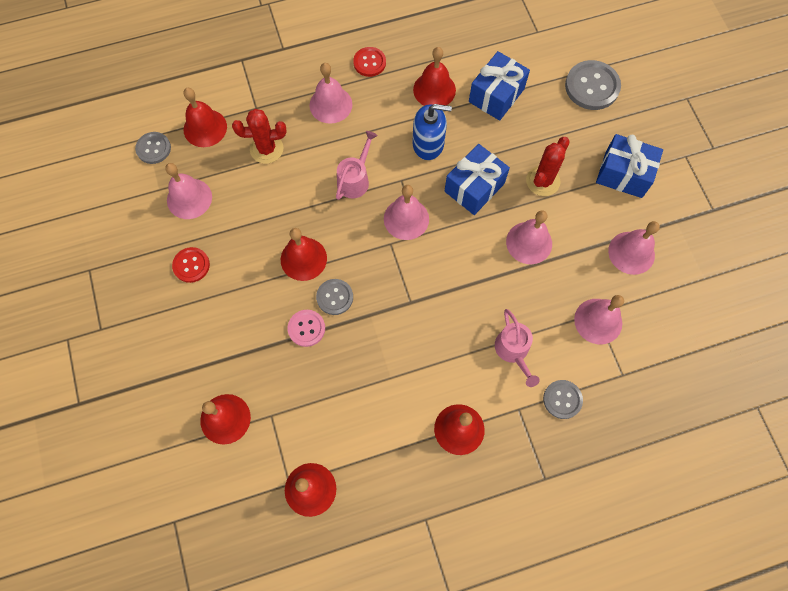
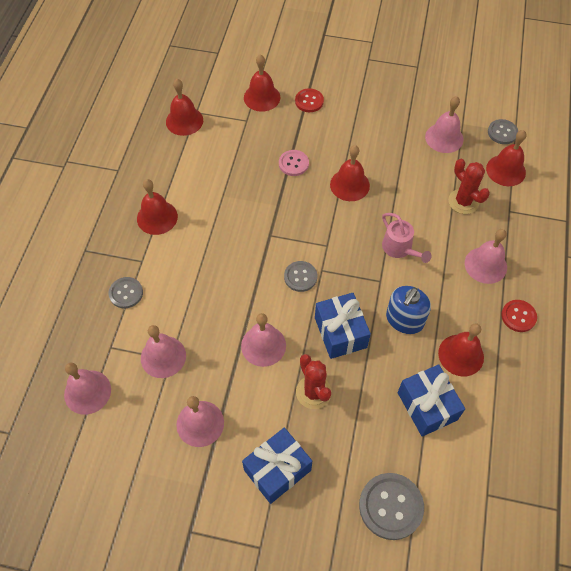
camera: 120 degrees right, 10 degrees down
red button [172,247,210,283] -> red button moved to [295,88,324,112]
red cactus [232,109,287,164] -> red cactus turned 60 degrees counterclockwise [448,159,490,214]
grey button [316,279,353,315] -> grey button moved to [284,261,317,292]
pink bell [384,185,429,240] -> pink bell moved to [64,362,111,415]
pink watering can [495,309,540,387] -> none

